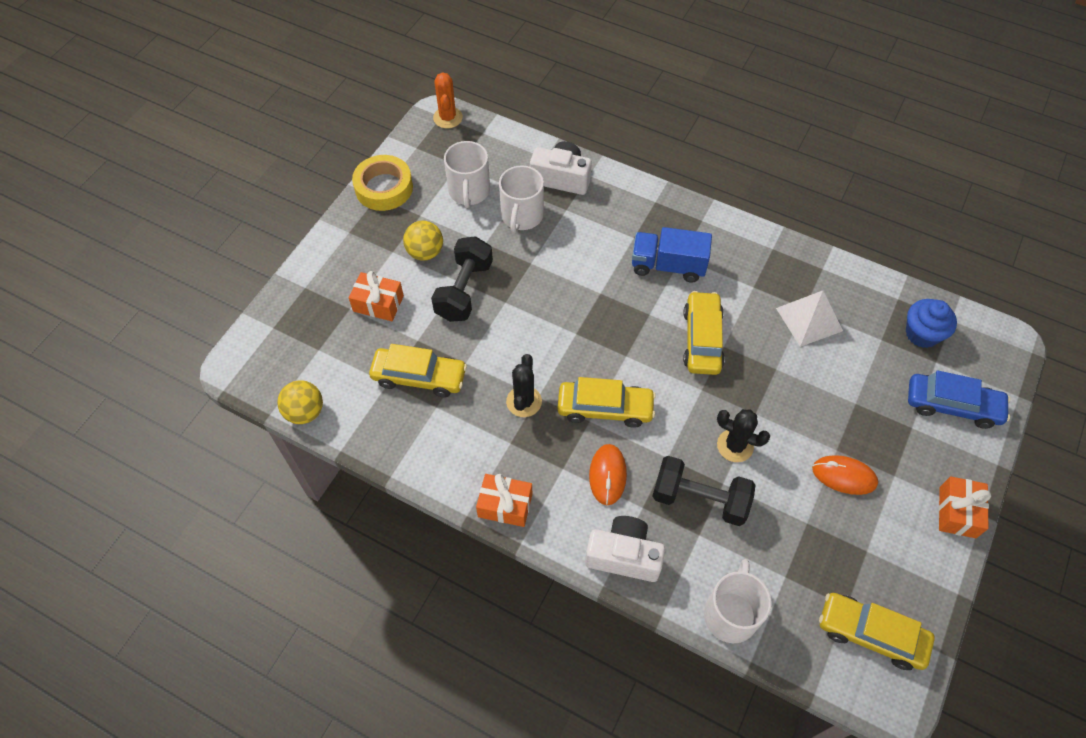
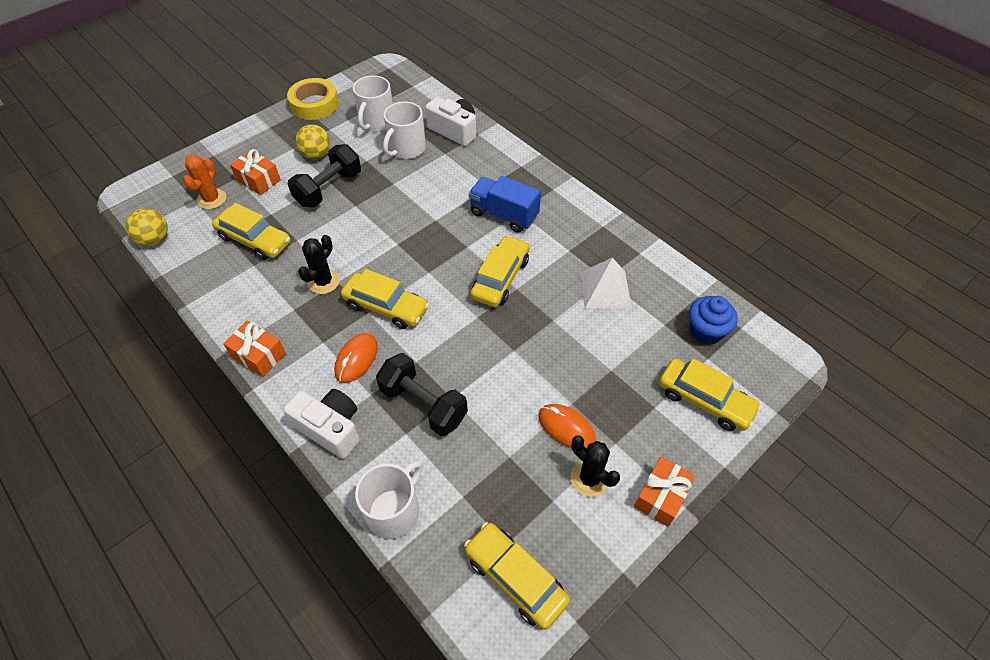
camera: 20 degrees right, 5 degrees down
orange cactus [433,72,463,128] -> orange cactus moved to [183,155,226,209]
black cactus [717,409,770,462] -> black cactus moved to [570,435,620,497]
blue car [908,370,1010,429] -> yellow car [659,358,761,431]

